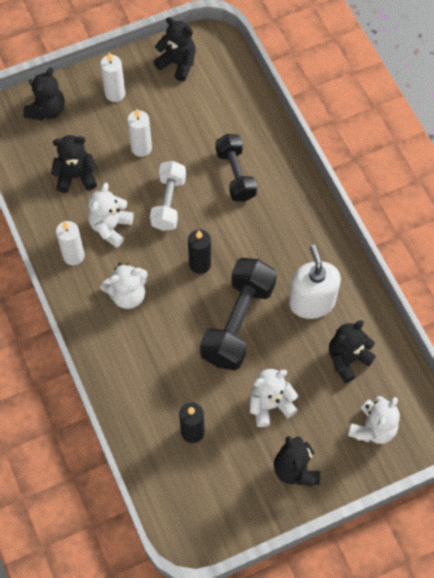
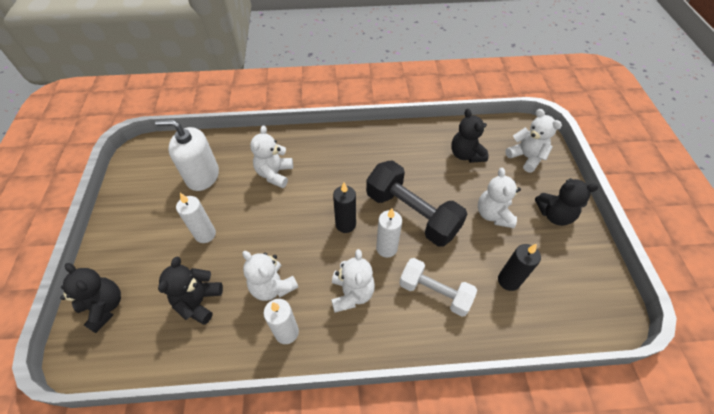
camera: 70 degrees left, 10 degrees down
white candle [100,52,125,102] -> white candle moved to [376,208,402,258]
white dumbbell [150,161,186,231] -> white dumbbell moved to [399,258,477,317]
black teddy bear [154,17,196,81] -> none
black dumbbell [216,134,257,201] -> white teddy bear [250,126,293,188]
white soap dispenser [289,245,341,319] -> white soap dispenser moved to [155,120,219,191]

